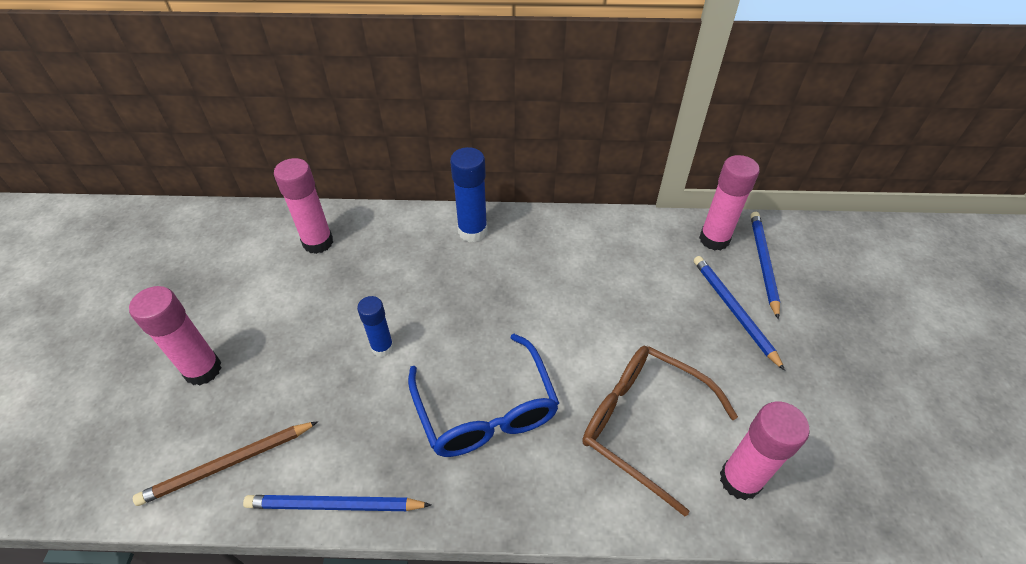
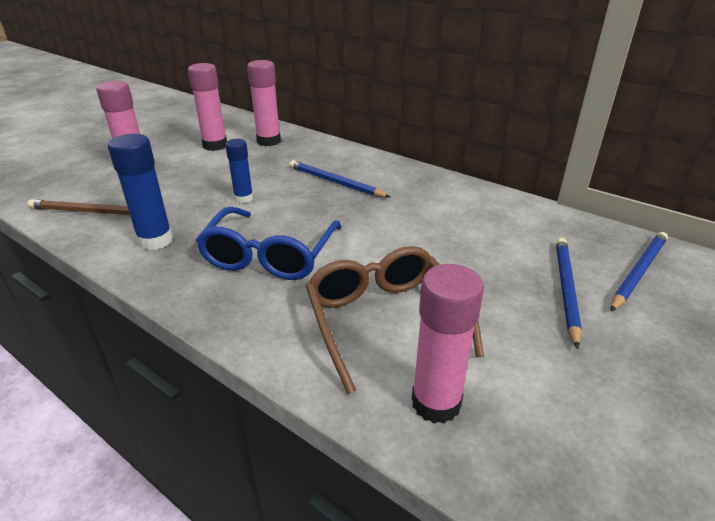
camera: 35 degrees right, 15 degrees down
blue pencil [243,495,431,511] -> blue pencil moved to [289,160,390,198]
blue glue stick [450,147,488,242] -> blue glue stick moved to [108,134,173,250]
pink glue stick [699,155,760,250] -> pink glue stick moved to [188,63,227,151]

